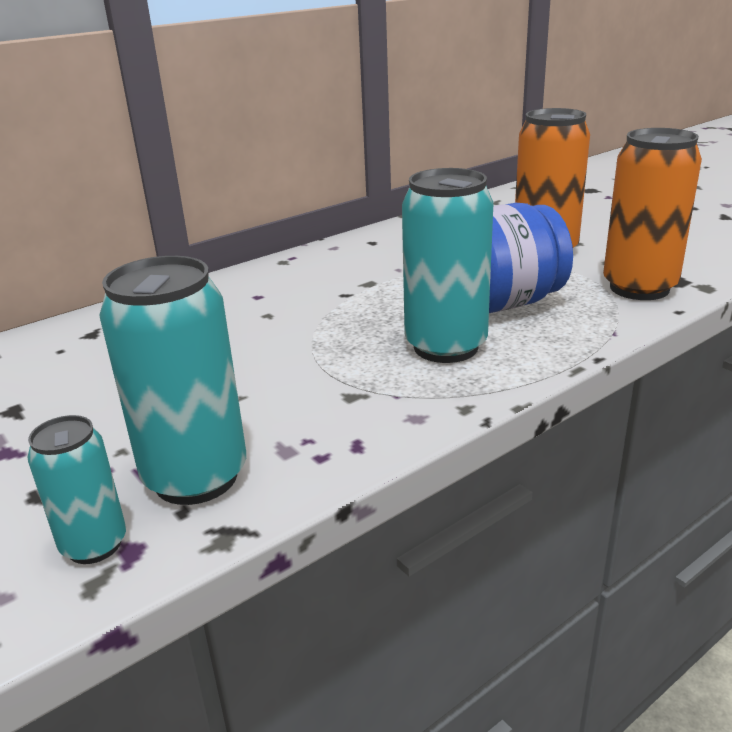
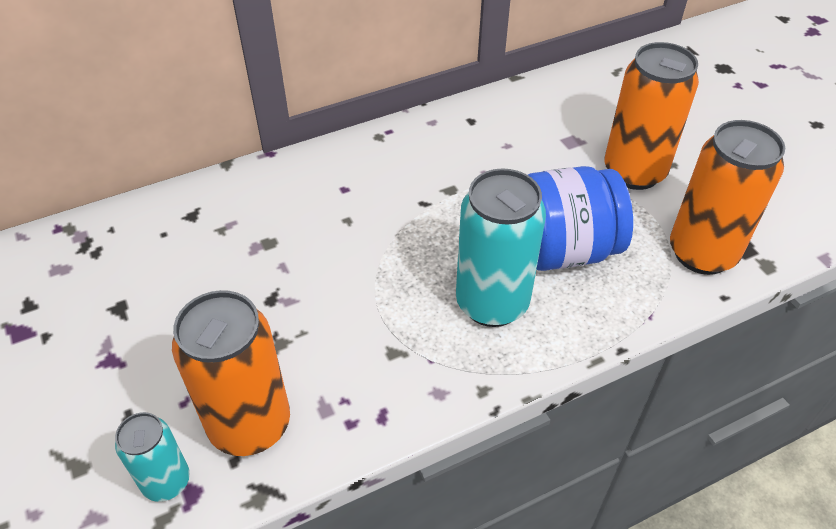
camera: 10 degrees right, 20 degrees up
turquoise can [100,256,246,505] -> orange can [172,290,290,456]

